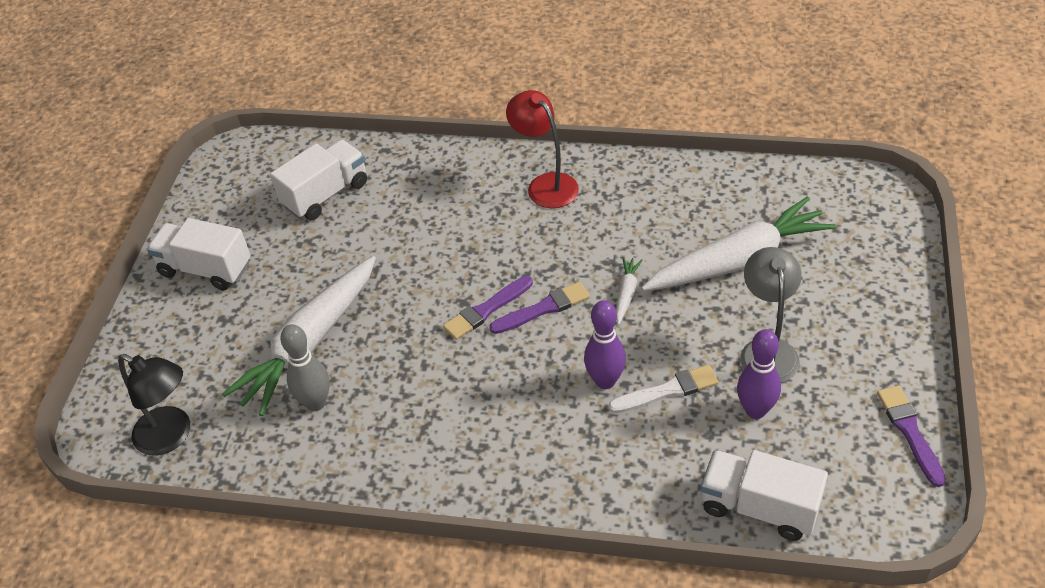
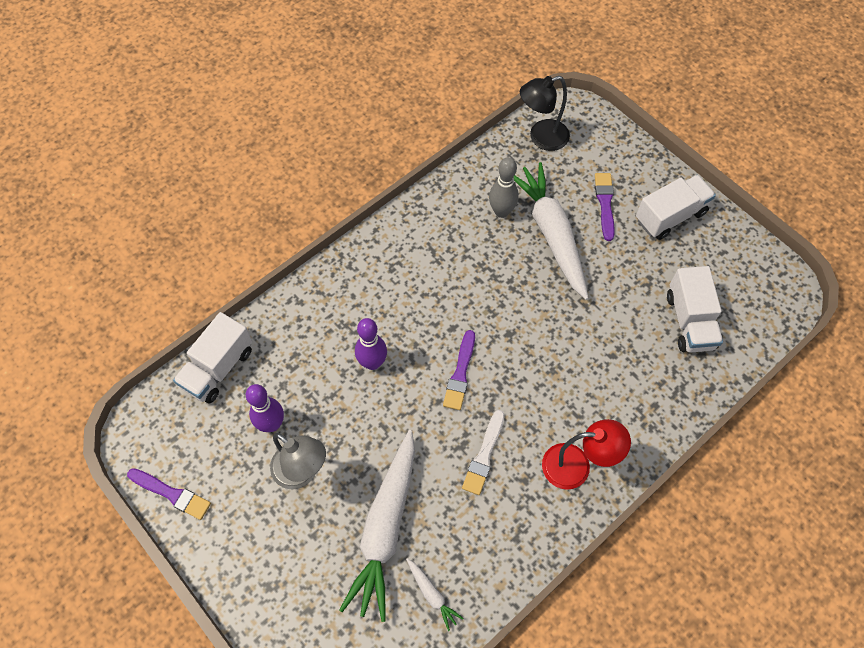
camera: 125 degrees right, 15 degrees up
purple brush [443,276,533,340] -> purple brush moved to [595,173,615,241]
white brush [608,365,719,413] -> white brush moved to [462,410,505,495]
white carrot [616,257,643,325] -> white carrot moved to [406,558,464,631]
white truck [701,450,828,541] -> white truck turned 150 degrees clockwise [173,312,252,404]

